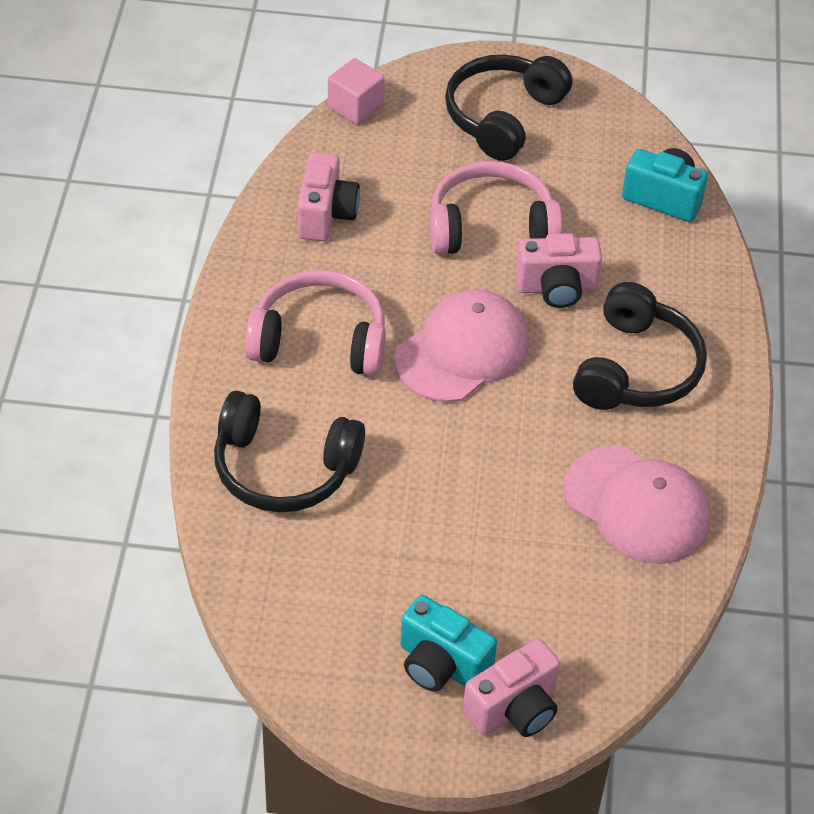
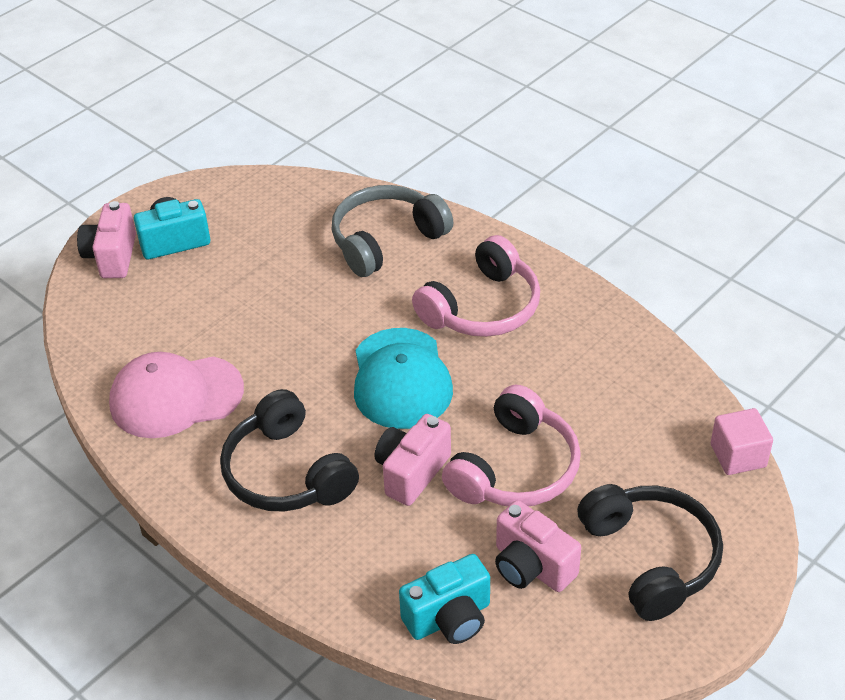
camera: 130 degrees right, 5 degrees down
black headphones [214,391,365,512] -> grey headphones [331,185,453,277]
pink camera [297,152,360,241] -> pink camera moved to [495,500,581,592]
pink cap [394,289,529,402] -> turquoise cap [354,328,453,429]

